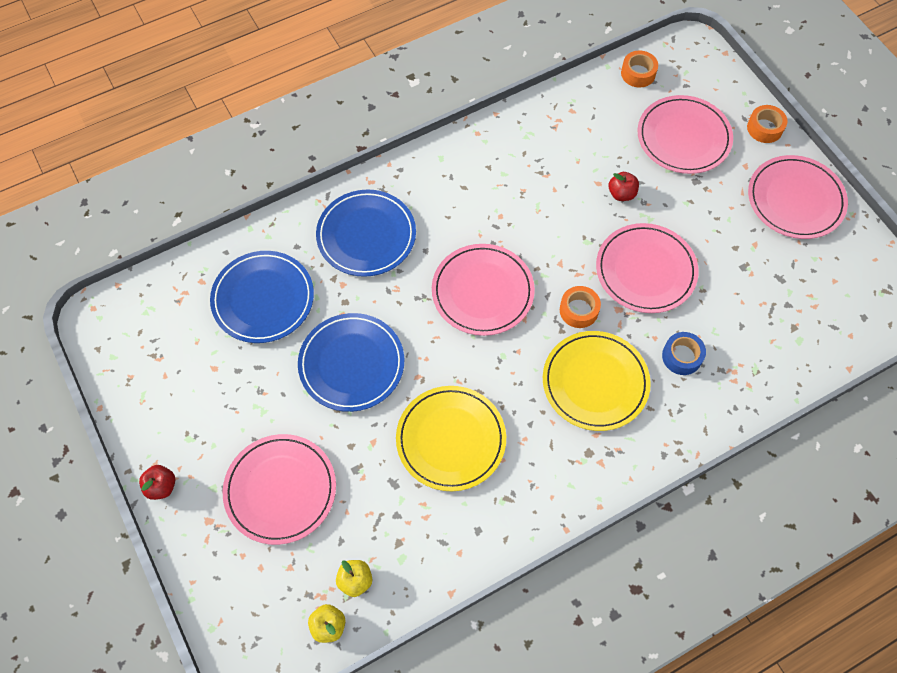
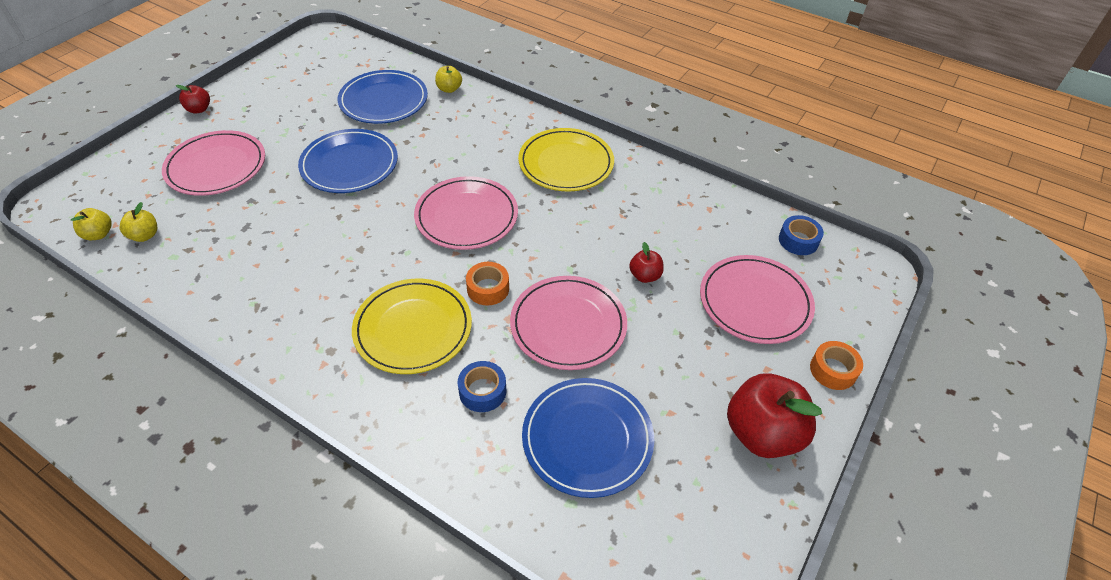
camera: 60 degrees right, 15 degrees down
blue plate [316,190,416,277] -> blue plate moved to [522,378,654,498]
yellow plate [396,386,506,491] -> yellow plate moved to [518,128,614,192]
orange tape [621,50,658,87] -> blue tape [779,215,824,255]
pink plate [748,155,848,239] -> red apple [727,373,822,458]
none -> yellow apple [435,66,462,93]

